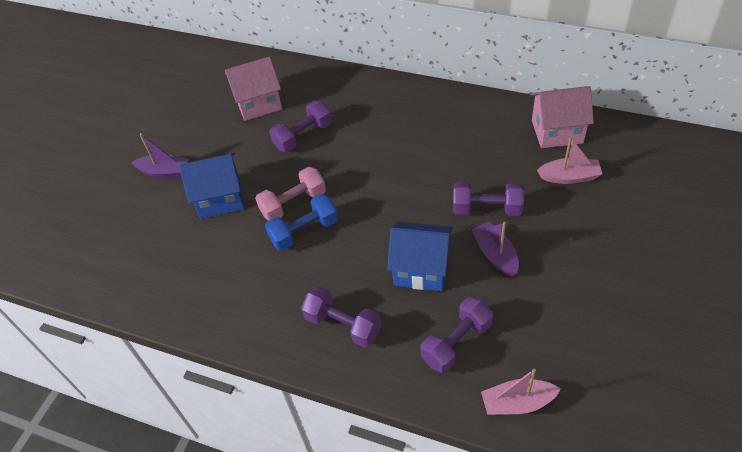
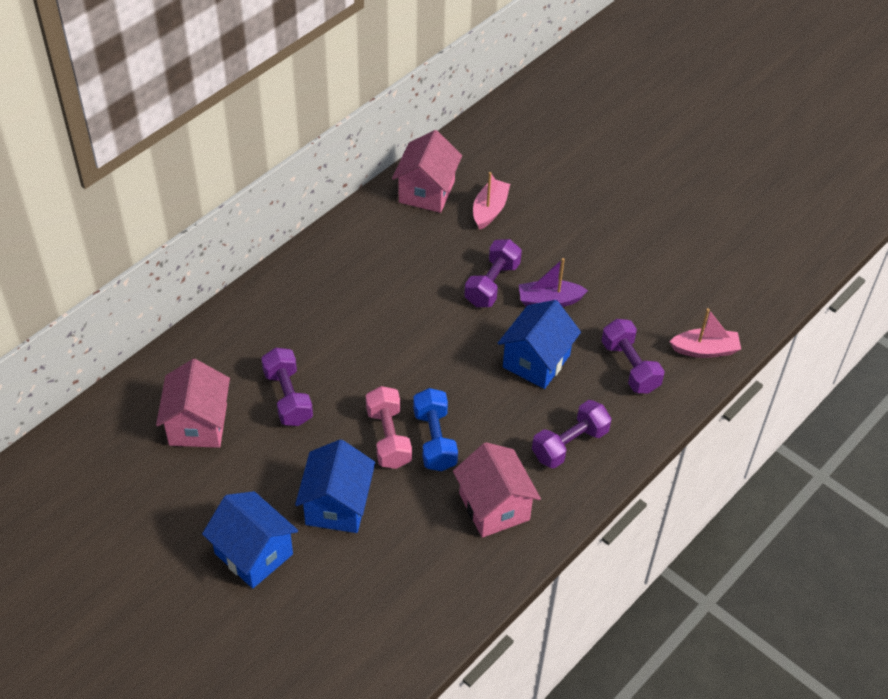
camera: 75 degrees left, 0 degrees up
purple boat [132,133,189,178] -> blue house [202,491,298,589]
pink boat [481,369,561,415] -> pink boat turned 105 degrees counterclockwise [669,308,741,358]
none -> pink house [453,442,541,538]

